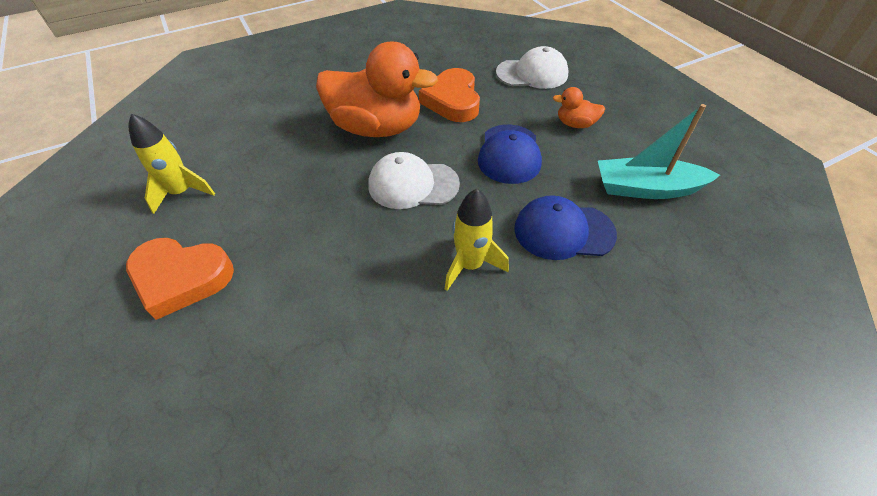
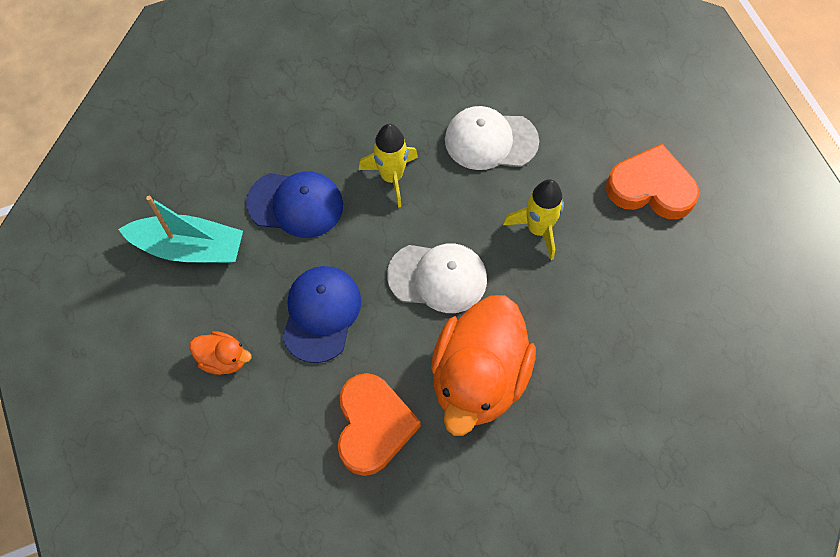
camera: 175 degrees left, 15 degrees up
yellow rocket [128,114,215,214] -> yellow rocket moved to [503,179,564,260]
orange duck [316,42,438,137] -> orange duck turned 90 degrees counterclockwise [431,295,536,436]
white cap [496,46,569,89] -> white cap moved to [445,106,539,170]

